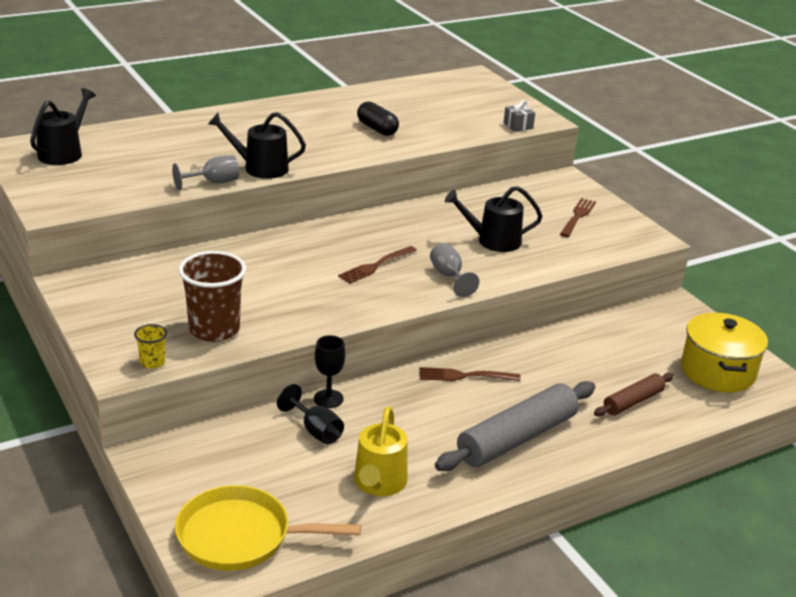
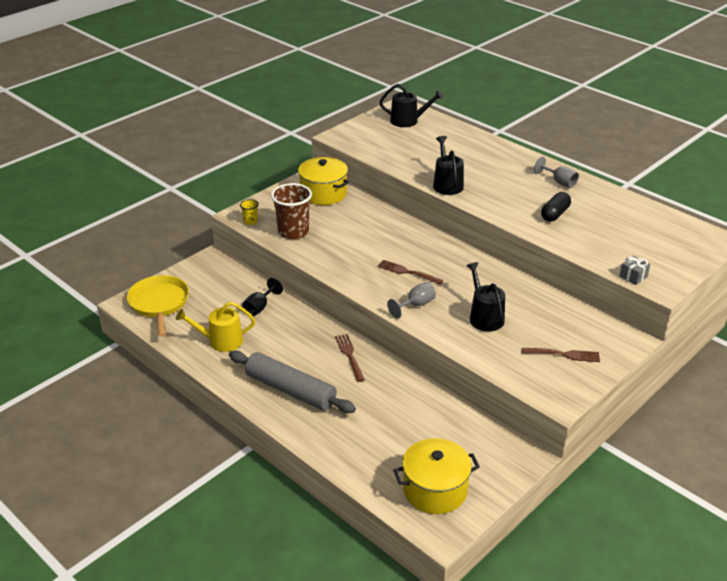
camera: 75 degrees right, 5 degrees up
grey goblet [172,155,239,190] -> grey goblet moved to [534,157,579,188]
black goblet [314,335,345,408] -> none
brown rolling pin [594,373,674,417] -> none
none -> yellow pot [298,157,349,205]

